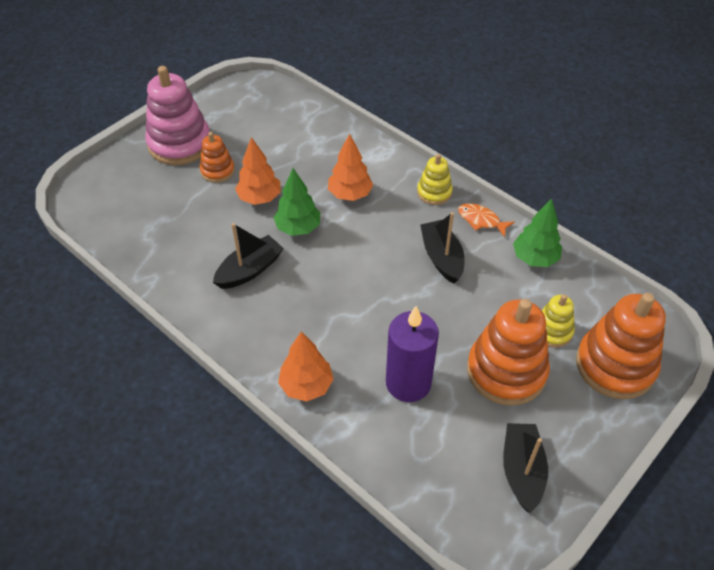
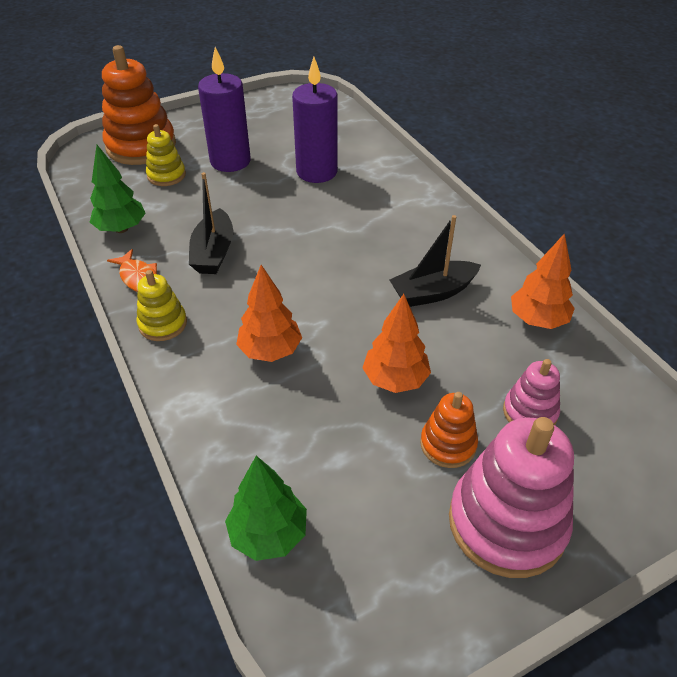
camera: 160 degrees left, 5 degrees down
green tree [273,168,320,236] -> green tree moved to [225,456,307,561]
orange tree [278,331,334,401] -> orange tree moved to [511,233,575,329]
orange stacking toy [467,299,550,406] -> purple candle [198,47,251,172]
black boat [503,423,548,513] -> none
none -> pink stacking toy [503,359,560,425]

